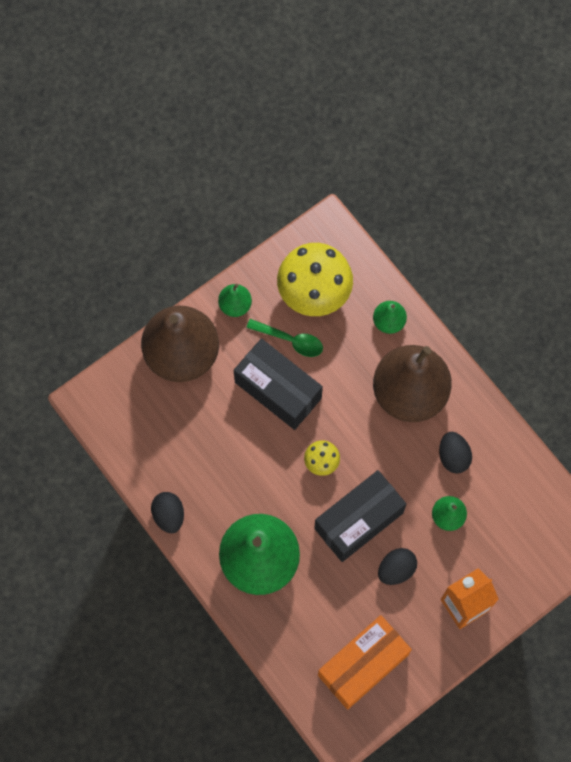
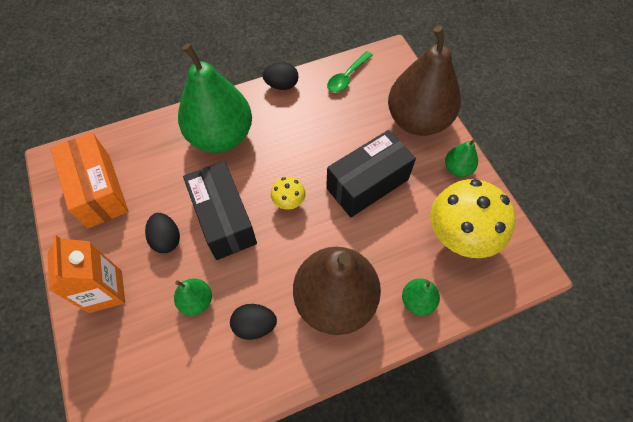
camera: 105 degrees right, 10 degrees down
green spoon [246,319,323,357] -> green spoon moved to [327,51,373,92]

